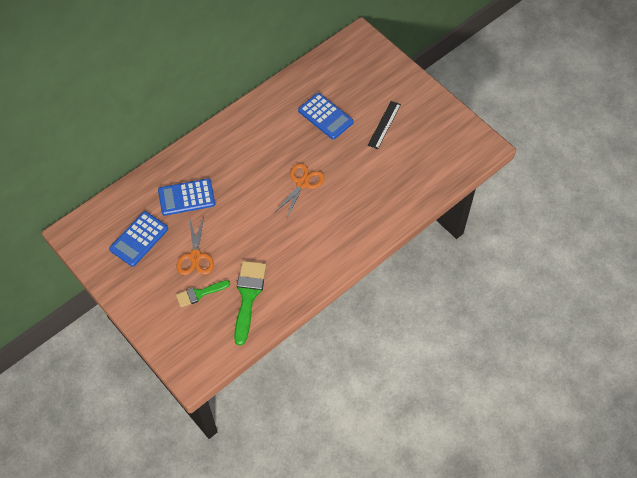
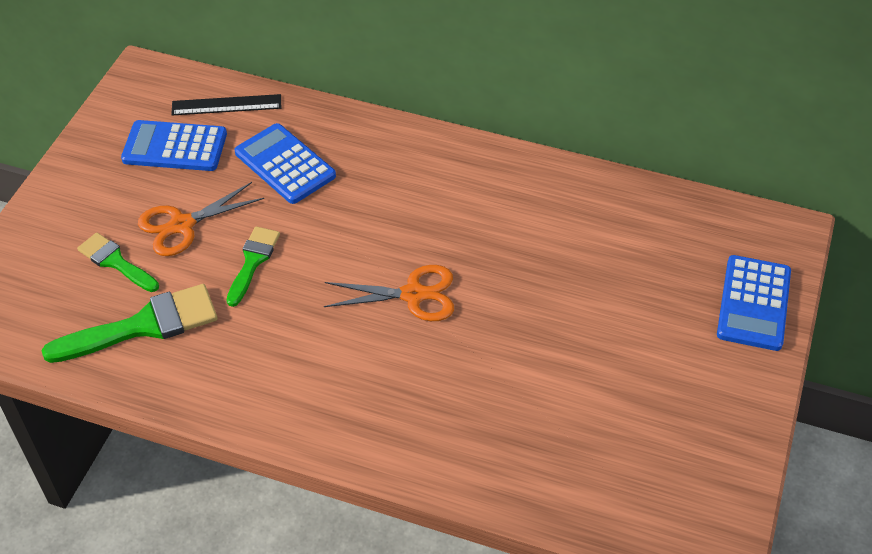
camera: 60 degrees right, 10 degrees down
blue calculator [298,93,354,140] -> blue calculator moved to [717,255,791,351]
black ruler [368,101,401,149] -> black ruler moved to [171,94,281,115]
none -> green brush [226,226,280,307]

